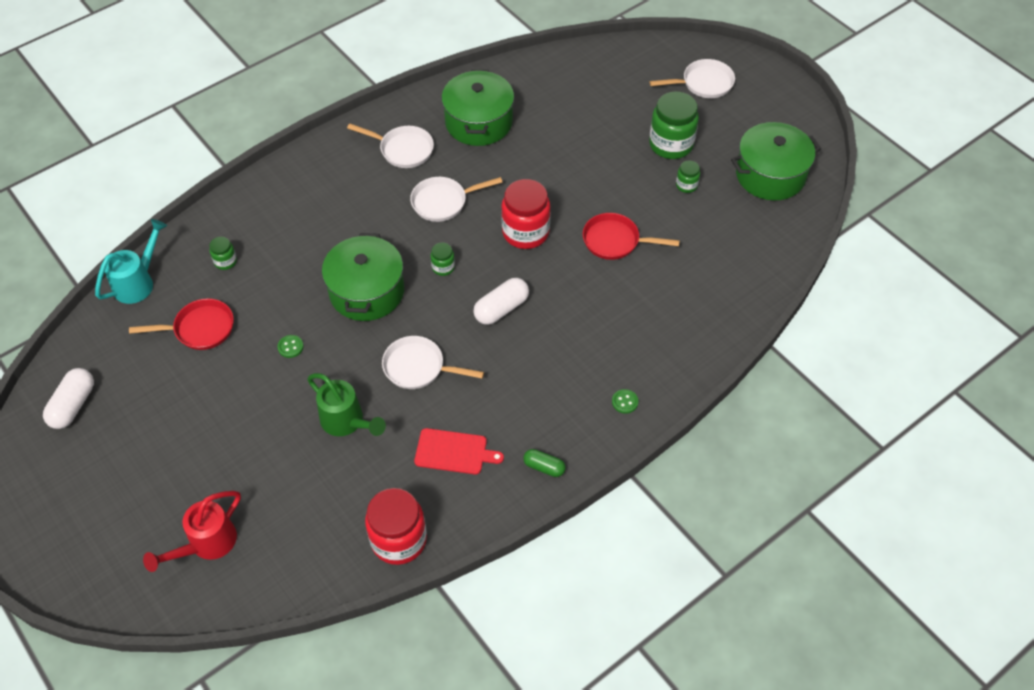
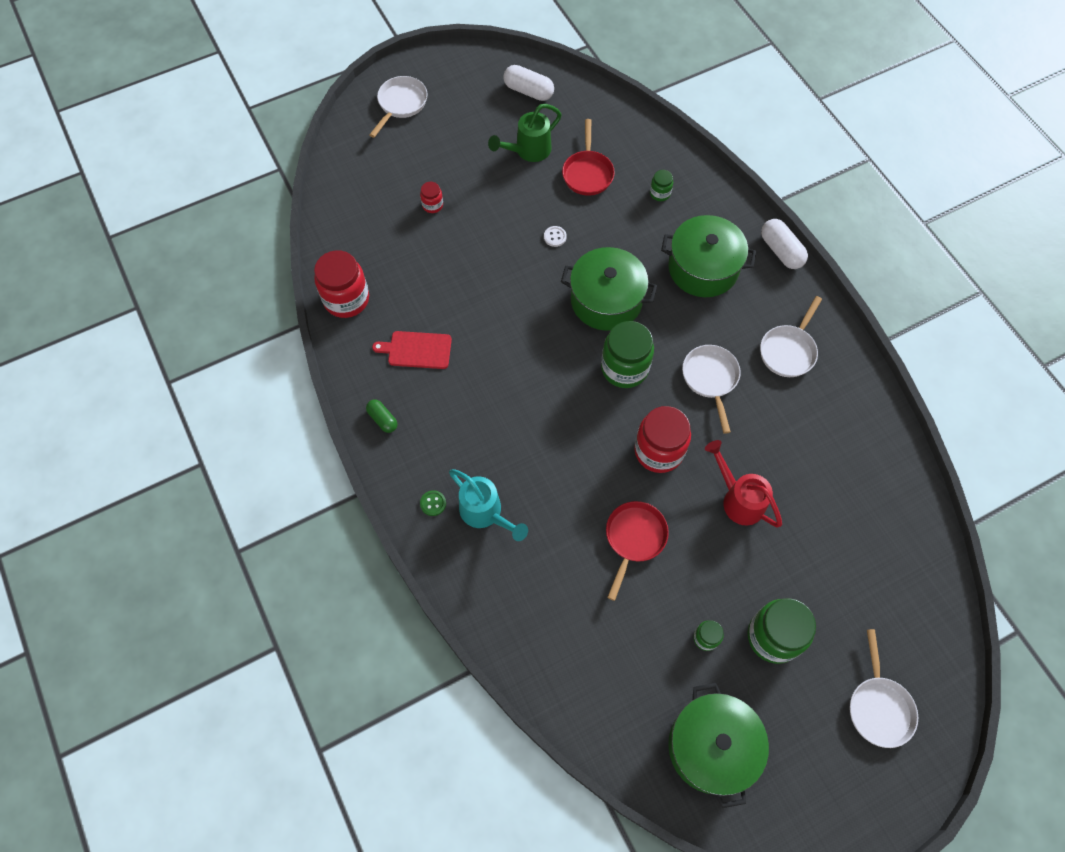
camera: 100 degrees right, 10 degrees up
turquoise watering can [95,219,167,304] -> turquoise watering can moved to [449,469,528,541]
red watering can [143,491,241,572] -> red watering can moved to [705,440,782,527]
green button [277,335,304,358] -> white button [544,226,567,247]
green watering can [307,373,386,436] -> green watering can moved to [488,104,562,162]
white pan [382,336,484,389] -> white pan moved to [369,76,428,138]
red cutting board [414,428,504,475] -> red cutting board turned 75 degrees clockwise [372,331,452,369]
green jar [431,243,455,276] -> green jar [601,321,654,388], size x2.09
green pot [441,70,514,146] -> green pot moved to [661,215,756,297]
white capsule [473,278,529,325] -> white capsule moved to [761,219,808,269]
green capsule [523,449,566,477] -> green capsule turned 75 degrees counterclockwise [366,399,397,433]
none -> red jar [420,182,443,213]

